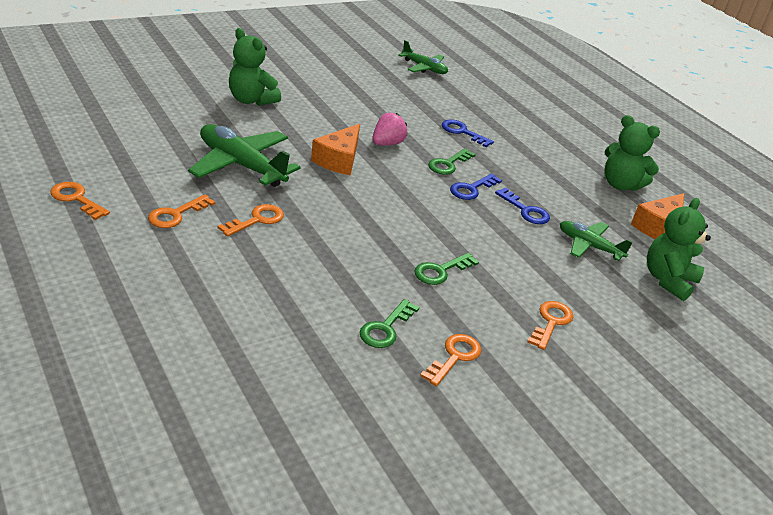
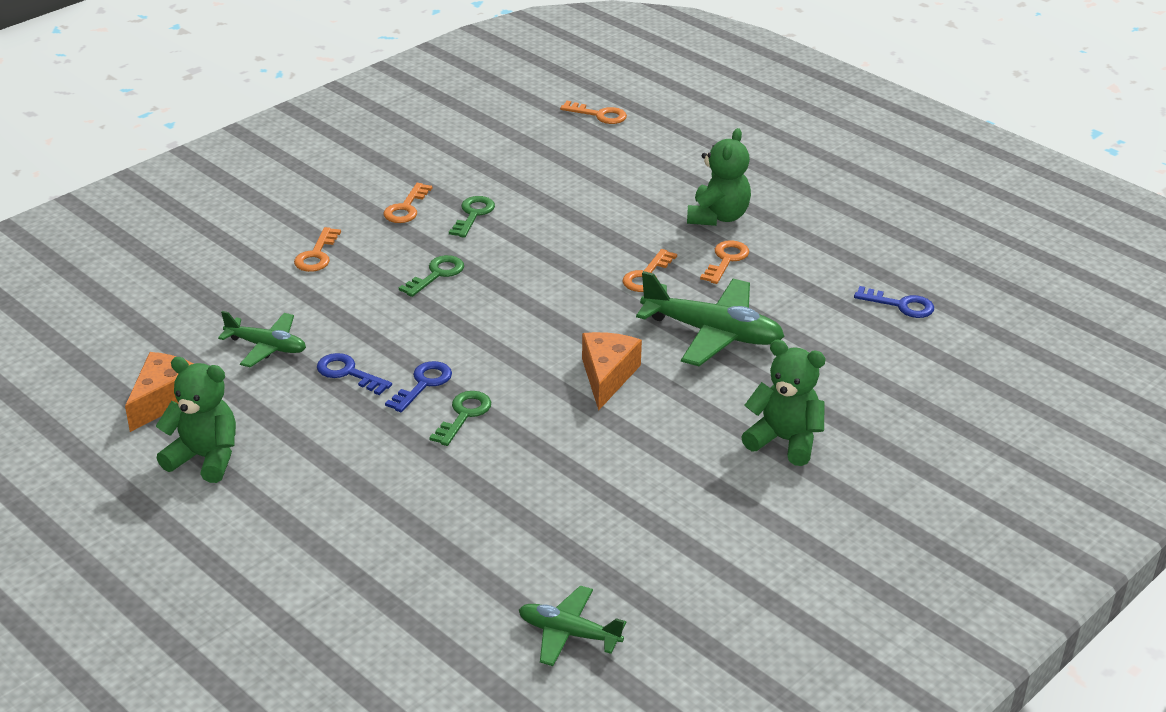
camera: 170 degrees right, 0 degrees up
orange key [50,182,110,220] -> orange key moved to [560,101,627,124]
pink strawberry [372,113,407,145] -> none
blue key [442,119,494,147] -> blue key moved to [854,286,934,318]
green teddy bear [647,198,711,301] -> green teddy bear moved to [687,128,751,226]

